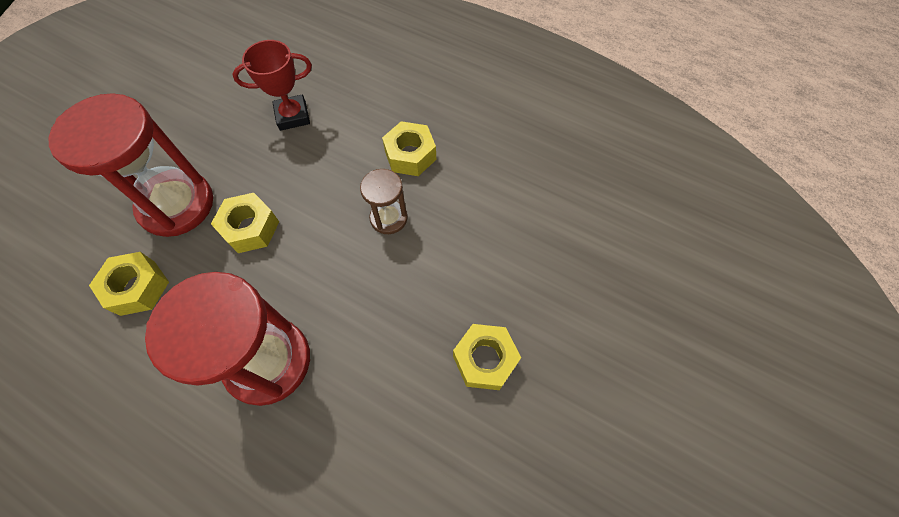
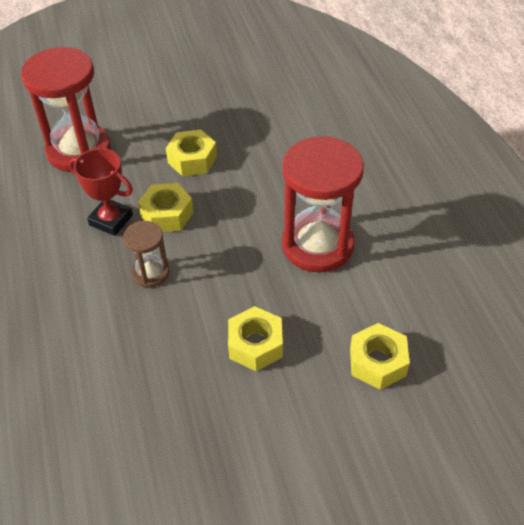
camera: 135 degrees left, 15 degrees down
red hourglass [48,93,213,237] -> red hourglass moved to [21,47,111,172]
red trophy [233,40,312,131] -> red trophy moved to [69,148,133,236]
yellow nut [382,121,436,176] -> yellow nut moved to [138,183,194,232]

